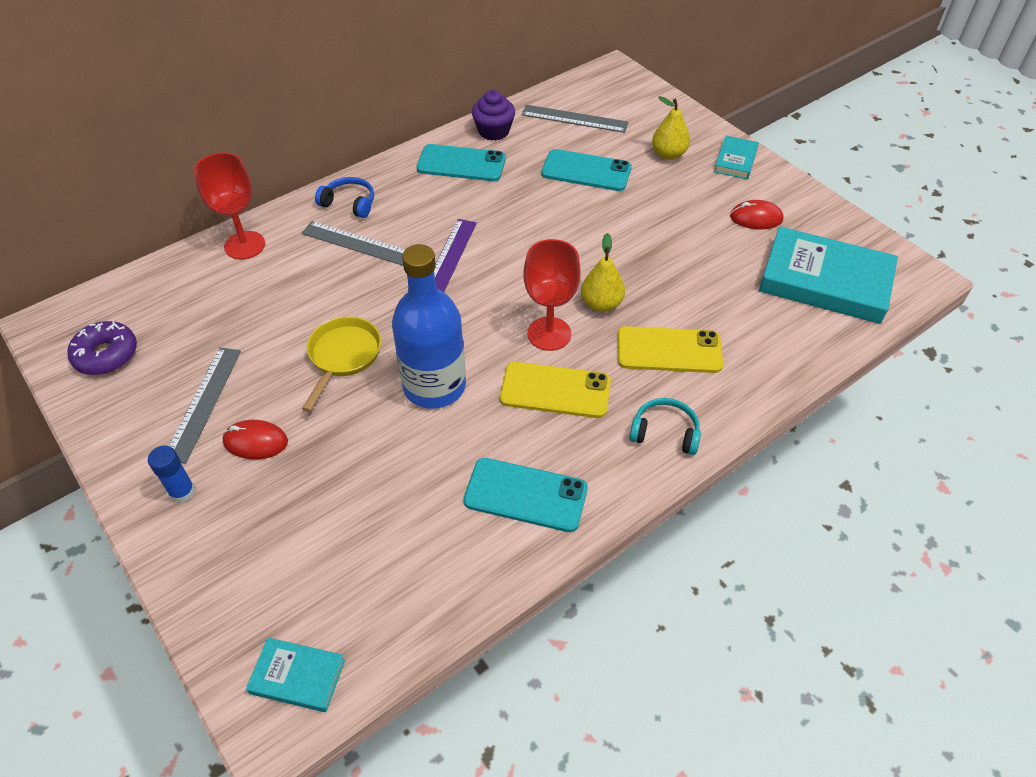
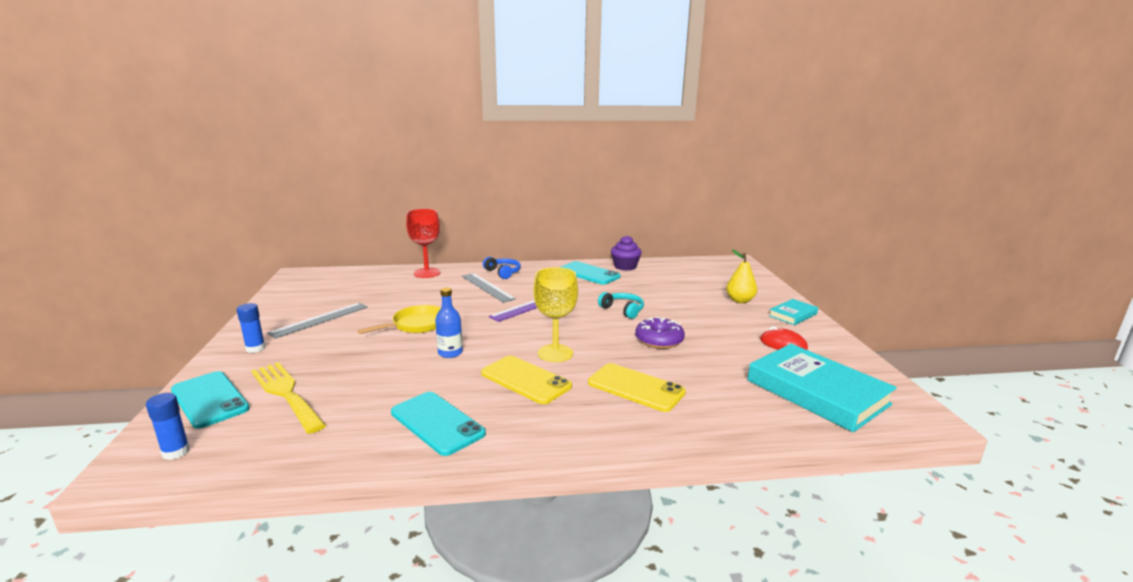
camera: 30 degrees right, 30 degrees down
purple donut [67,321,137,375] -> purple donut moved to [635,317,685,349]
red mouse [223,420,288,460] -> none
turquoise book [246,637,345,712] -> blue glue stick [146,393,190,460]
blue bottle [392,244,466,409] -> blue bottle [435,287,463,358], size x0.50
grey ruler [521,105,629,133] -> none
red goblet [523,239,581,351] -> yellow goblet [534,267,578,362]
turquoise phone [541,149,632,191] -> turquoise phone moved to [171,371,250,429]
yellow pear [581,233,625,312] -> none
turquoise headphones [629,398,701,455] -> turquoise headphones moved to [598,292,644,319]
none -> yellow fork [251,362,326,434]

